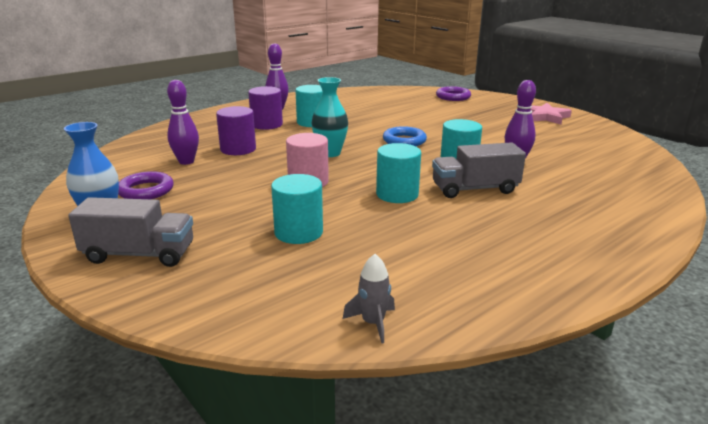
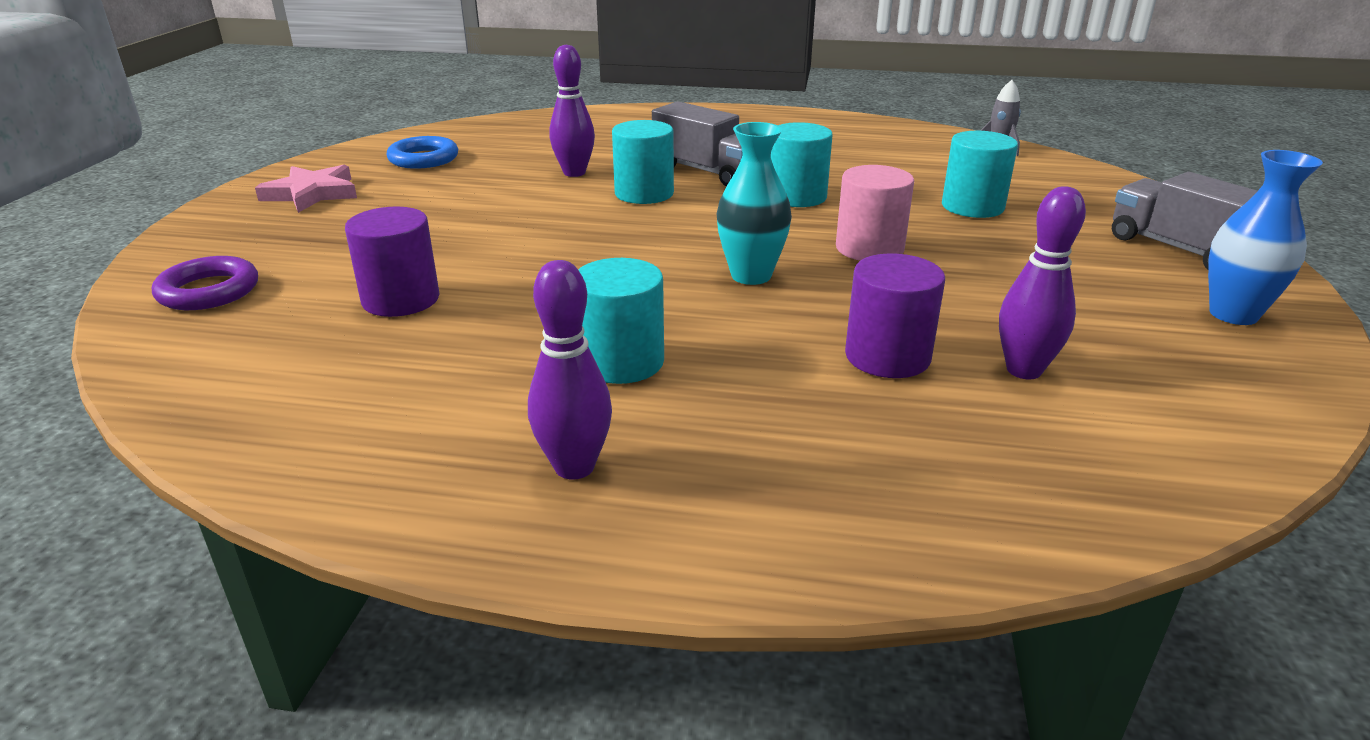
camera: 130 degrees left, 5 degrees up
purple ring [118,171,174,199] -> none
purple cylinder [248,86,283,130] -> purple cylinder moved to [345,207,440,317]
blue ring [383,126,427,146] -> blue ring moved to [386,136,458,169]

